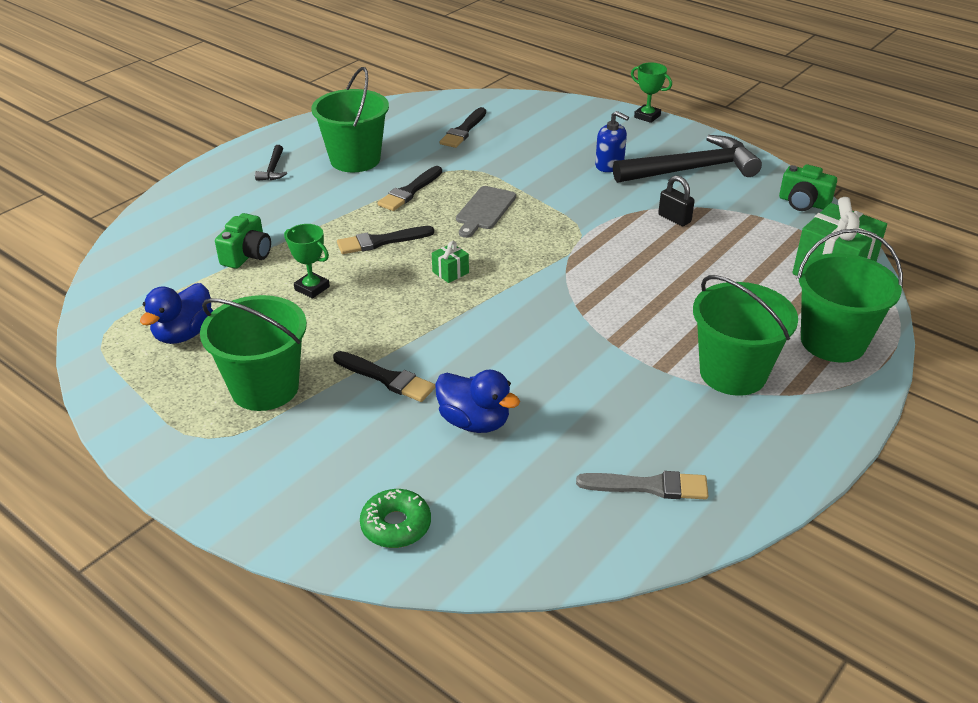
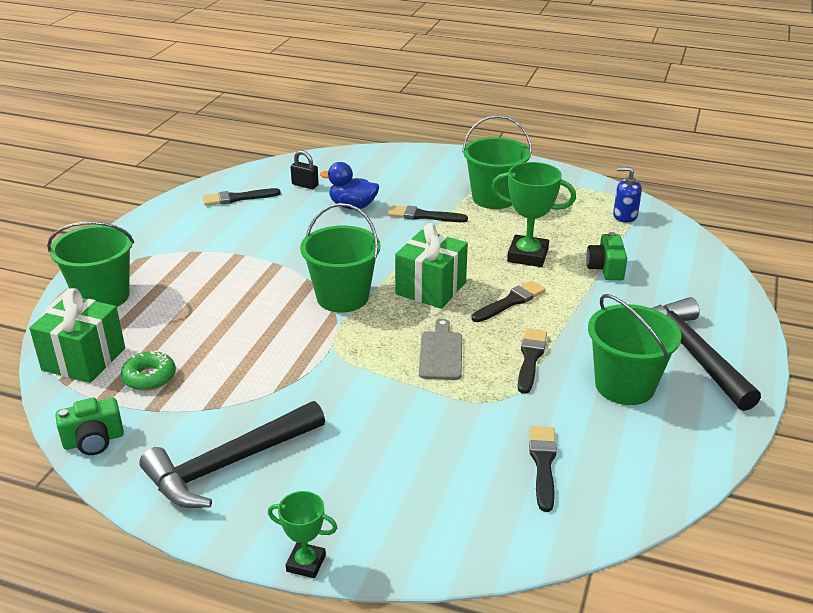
camera: 160 degrees right, 5 degrees down
blue duck [140,283,213,344] -> none
black hammer [255,145,287,181] -> black hammer [652,297,761,411], size x2.36
green trophy [284,224,330,299] -> green trophy [492,162,576,267], size x1.72
green donut [360,489,431,548] -> green donut moved to [121,351,176,391]
green gift [432,241,469,283] -> green gift [395,223,468,309], size x2.31
grey brush [576,471,708,500] -> black brush [203,188,281,206]
blue soap dispenser [595,111,629,172] -> blue soap dispenser moved to [613,167,642,223]
black padlock [658,175,695,226] -> black padlock moved to [291,150,319,189]
green bucket [693,275,798,396] -> green bucket moved to [300,203,380,312]
green camera [779,164,837,211] -> green camera turned 150 degrees clockwise [55,398,124,455]

